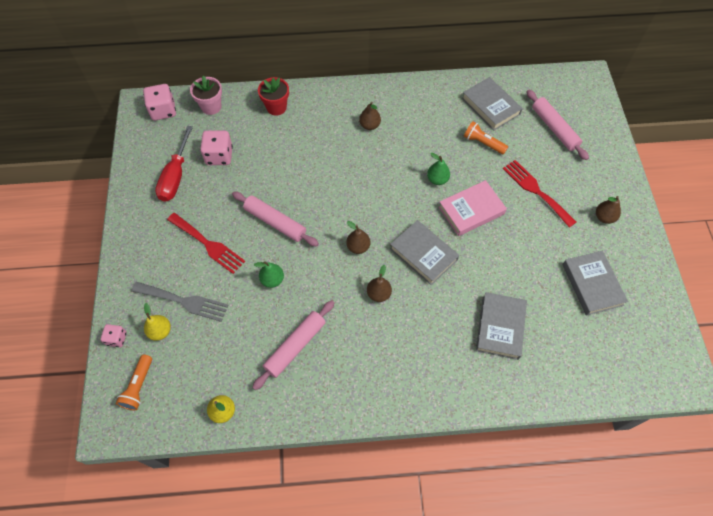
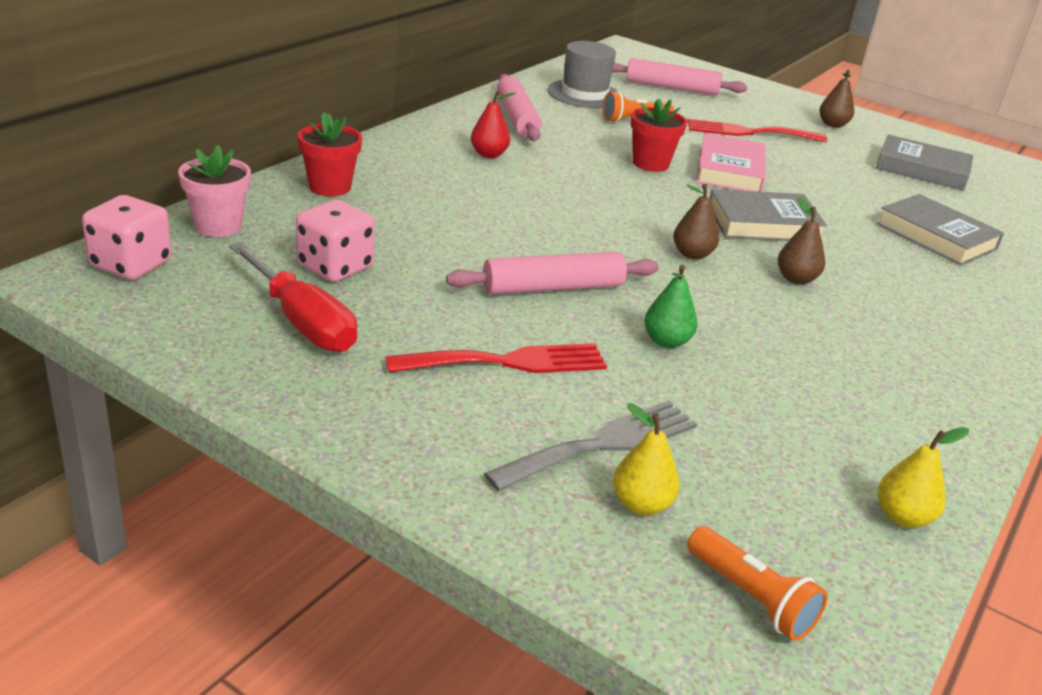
camera: 55 degrees left, 30 degrees down
pink dice [100,324,127,347] -> none
pink rolling pin [252,300,334,390] -> pink rolling pin moved to [497,74,542,141]
brown pear [359,102,381,130] -> red pear [471,90,516,158]
green pear [427,153,450,185] -> red flower pot [631,98,687,172]
grey book [462,77,523,130] -> grey hat [548,41,618,108]

